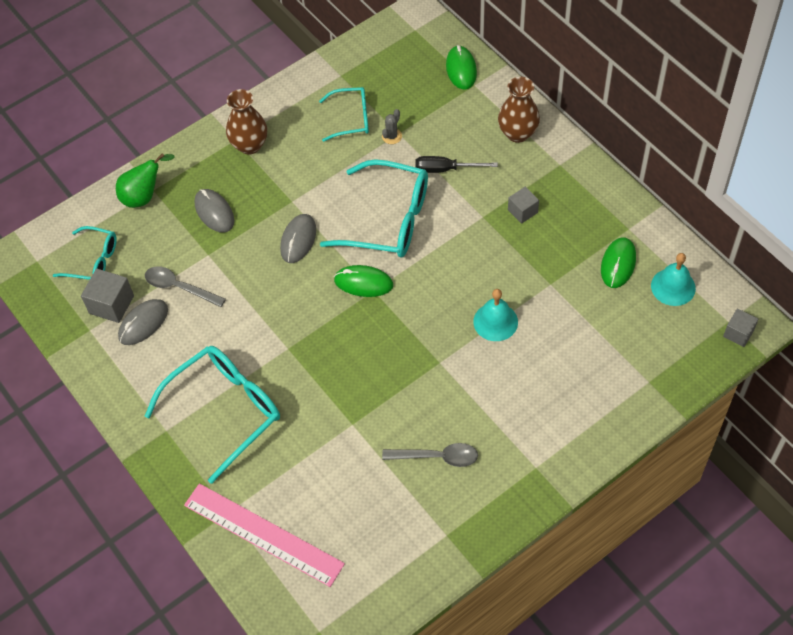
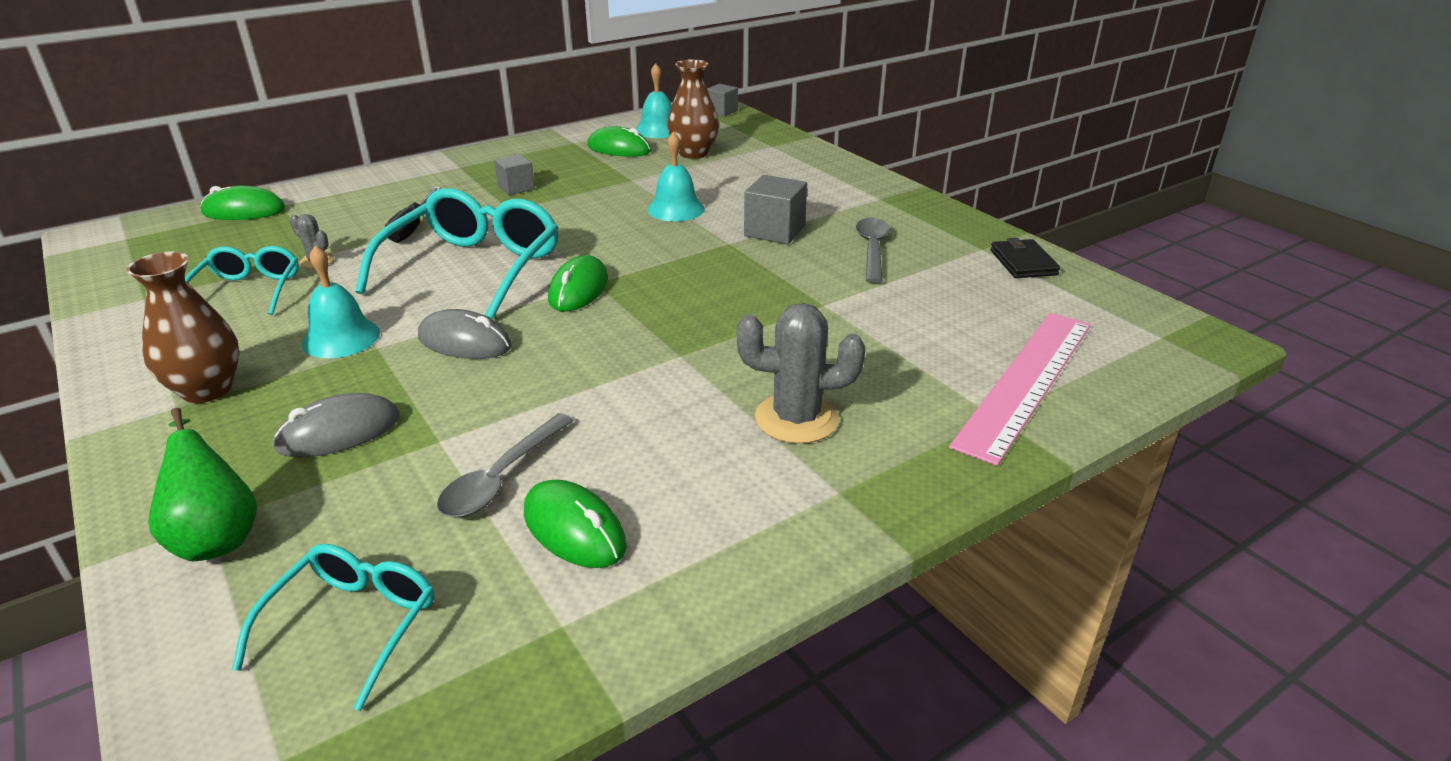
camera: 90 degrees left, 25 degrees down
grey cube [81,269,134,323] -> grey cube moved to [744,175,807,244]
grey mouse [118,299,168,345] -> green mouse [524,480,627,568]
turquoise glasses [145,346,280,484] -> grey cactus [737,303,865,444]
brown vase [498,77,540,143] -> brown vase moved to [667,59,719,159]
none -> turquoise bell [301,245,380,358]
none -> black wallet [990,238,1060,278]

